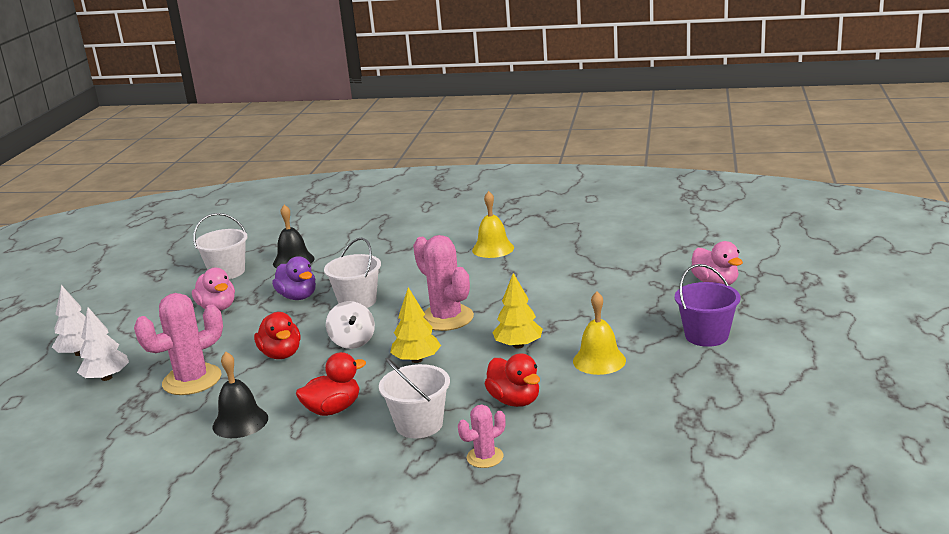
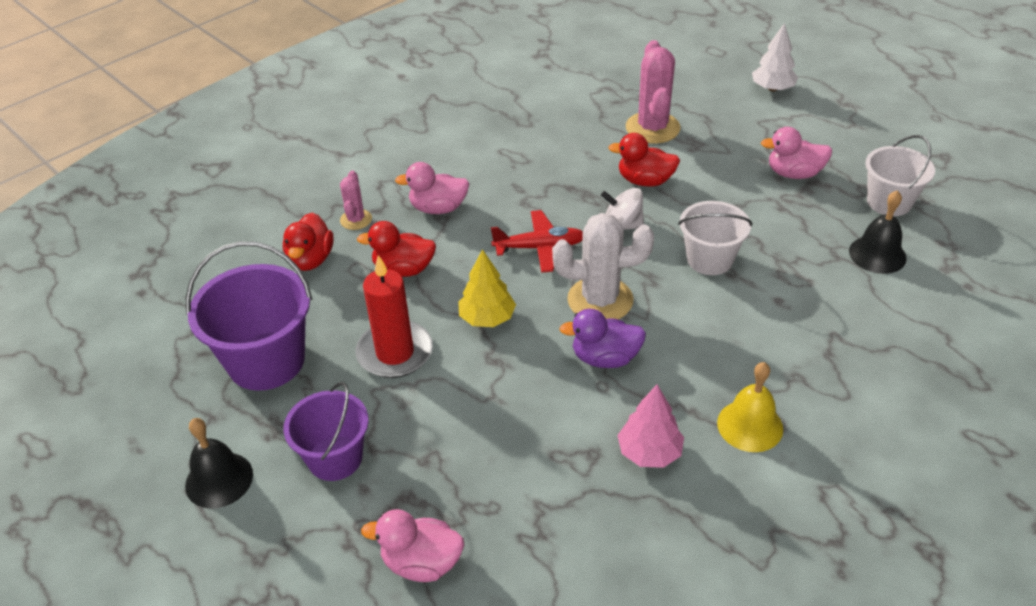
camera: 125 degrees right, 20 degrees up
white tree [77,307,129,381] -> none
black bell [213,352,268,438] -> black bell moved to [185,418,253,509]
purple duck [272,256,316,300] -> purple duck moved to [559,309,646,368]
red duck [296,352,366,416] -> red duck moved to [283,213,334,271]
white bucket [379,358,450,438] -> pink duck [395,162,470,214]
yellow tree [390,287,441,363] -> red plane [491,210,583,273]
pink cactus [413,235,474,331] -> white cactus [552,213,654,320]
yellow bell [573,292,626,375] -> red candle [356,255,433,378]
none -> purple bucket [186,241,312,391]
none -> pink tree [617,385,684,468]

